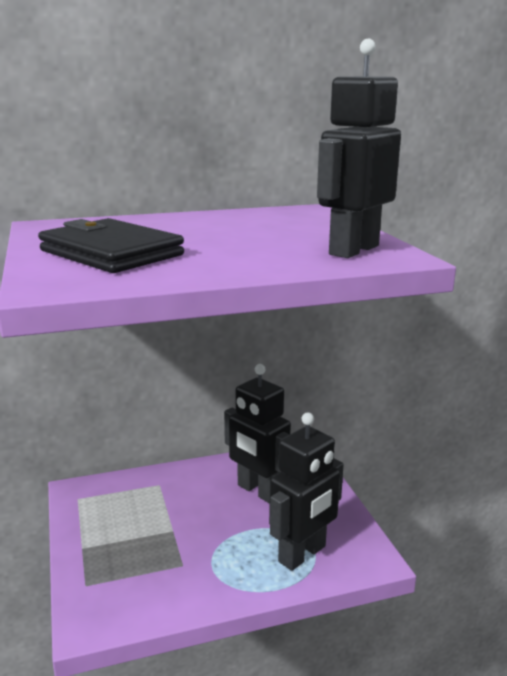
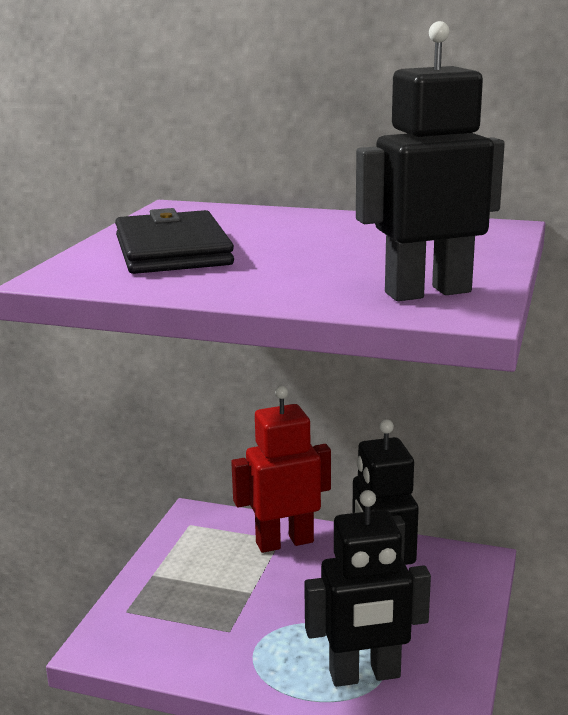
camera: 35 degrees right, 0 degrees up
none -> red robot [231,386,331,553]

